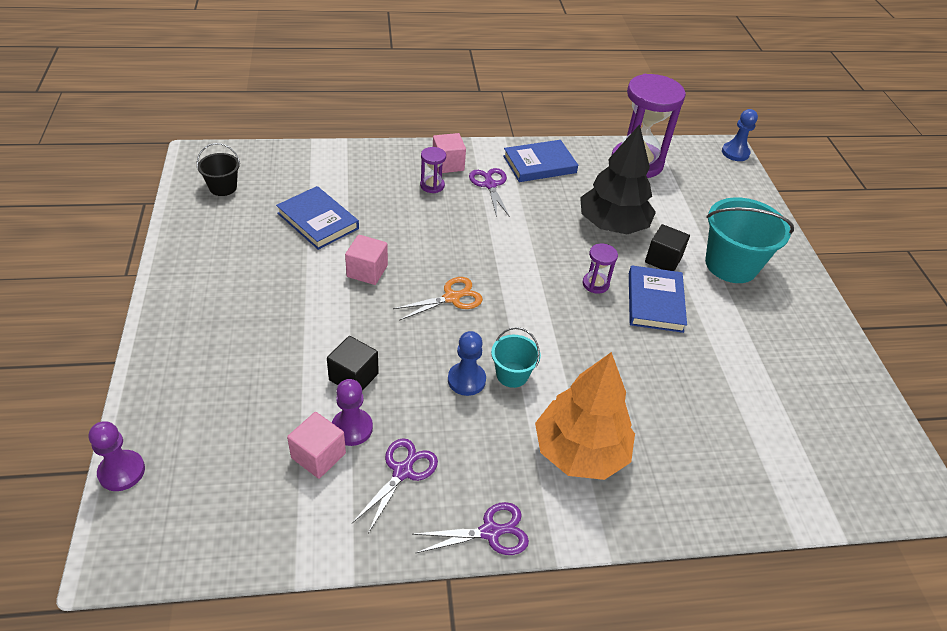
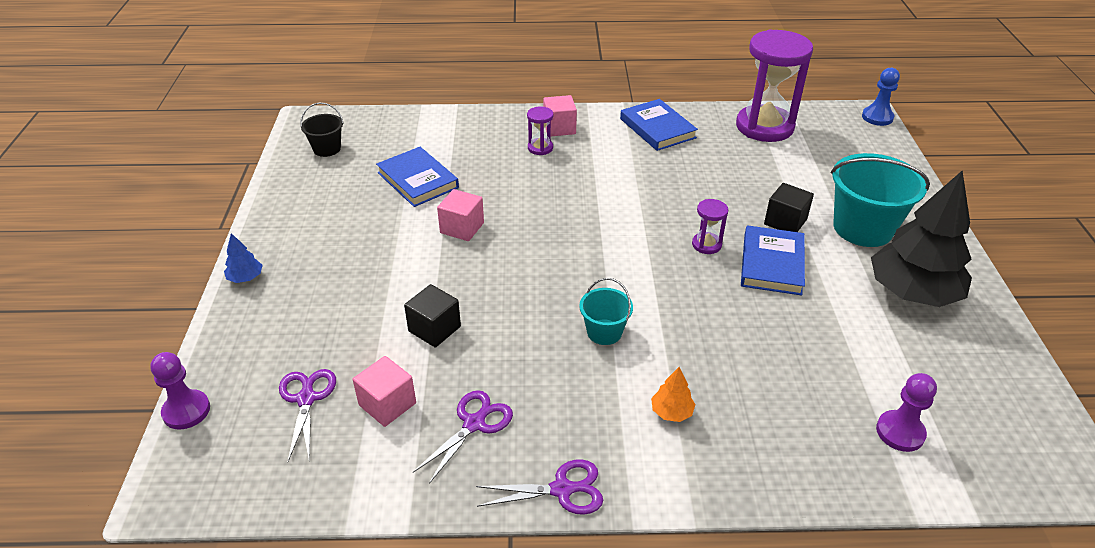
camera: 10 degrees right, 5 degrees down
purple pawn [332,379,373,446] -> purple pawn moved to [876,373,937,452]
orange scissors [393,277,483,321] -> none
blue pawn [448,331,486,396] -> none
purple scissors [469,168,510,217] -> purple scissors moved to [279,369,336,462]
blue book [503,140,578,182] -> blue book turned 75 degrees clockwise [620,99,698,151]
orange tree [535,352,635,480] -> orange tree [651,367,696,422], size x0.40
black tree [580,124,656,234] -> black tree moved to [871,171,972,307]
none -> blue tree [224,233,263,283]

